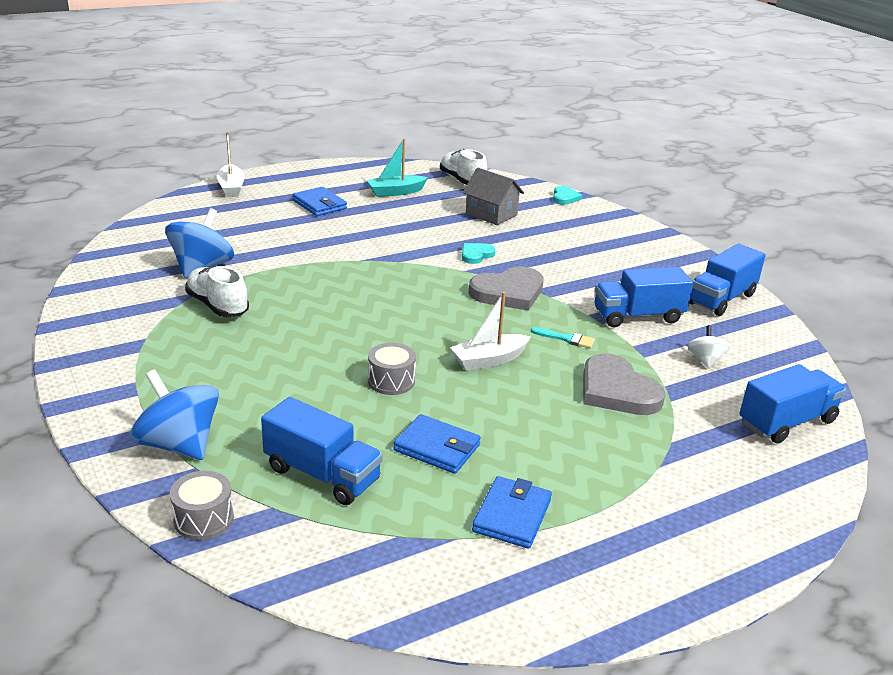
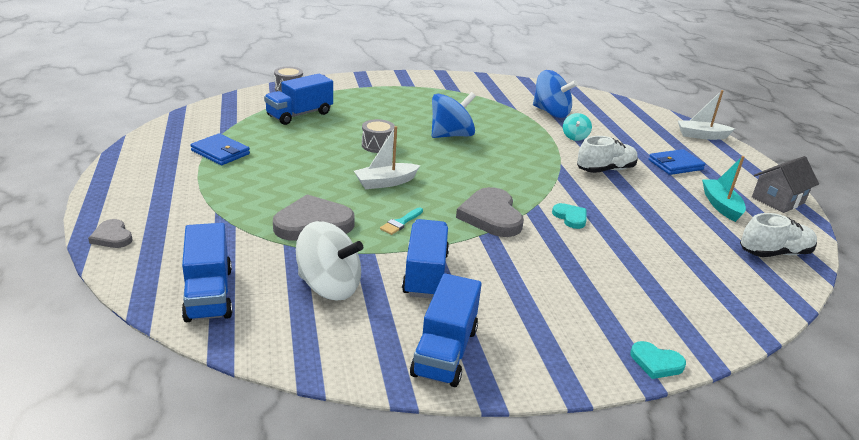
camera: 105 degrees right, 0 degrees up
blue spinning top [130,369,219,460] -> blue spinning top moved to [432,92,476,138]
white shoe [185,266,249,317] -> white shoe moved to [577,136,638,173]
blue wallet [393,414,481,474] -> none
white boat [450,292,531,371] -> white boat turned 105 degrees counterclockwise [354,126,420,189]
grey house [463,168,524,225] -> grey house moved to [752,156,819,213]
turquoise heart [553,186,582,204] -> turquoise heart moved to [631,341,686,379]
white spinning top [687,325,731,368] -> white spinning top [296,221,363,300], size x1.91
blue truck [689,244,766,316] -> blue truck turned 135 degrees counterclockwise [410,273,482,387]
none -> grey heart [88,219,133,248]
none -> turquoise spinning top [563,113,592,141]

